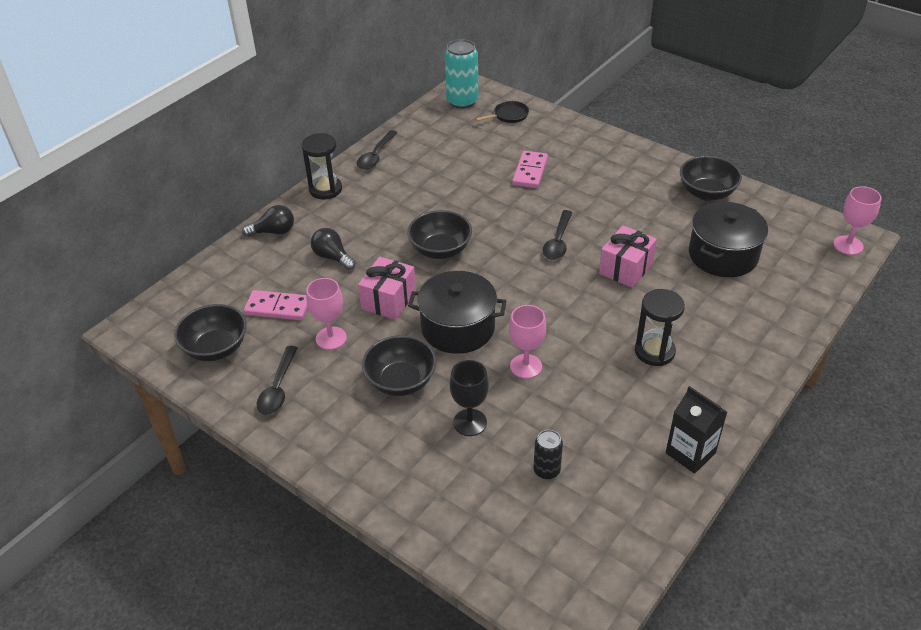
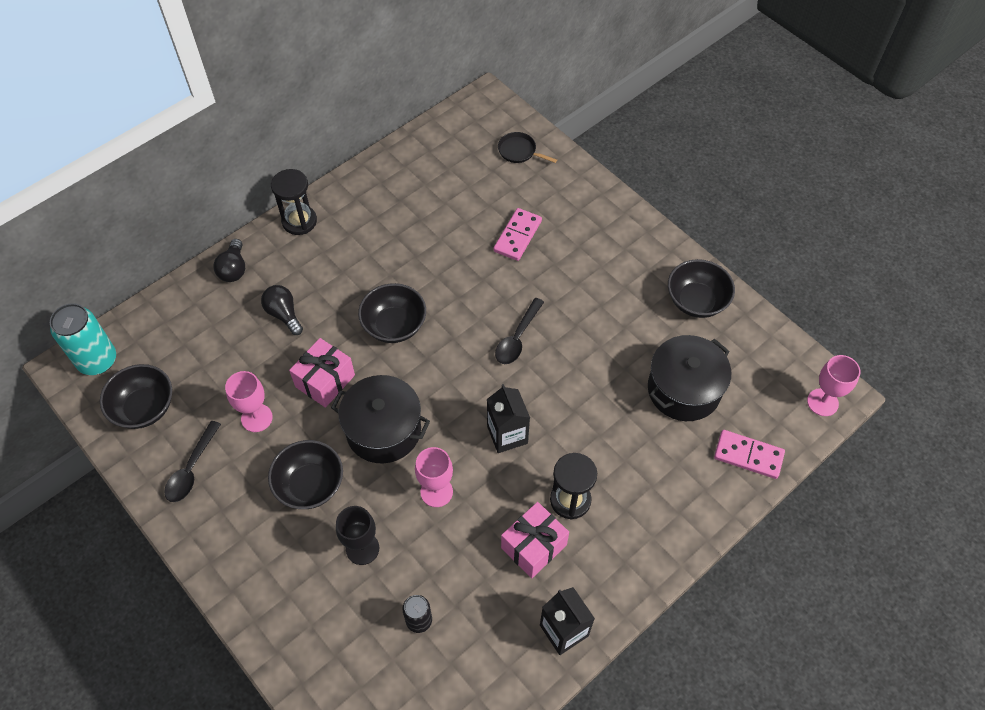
camera: 10 degrees right, 15 degrees up
black light bulb [242,205,294,237] -> black light bulb turned 90 degrees clockwise [213,239,245,282]
pink domino [244,290,308,320] -> pink domino moved to [714,430,785,479]
black spoon [357,130,398,170] -> none
turquoise can [445,39,478,109] -> turquoise can moved to [50,303,116,375]
black pan [475,101,529,123] -> black pan turned 135 degrees counterclockwise [498,132,557,163]
pink gift [599,225,657,288] -> pink gift moved to [501,502,569,578]
none -> black carton [487,384,530,453]

